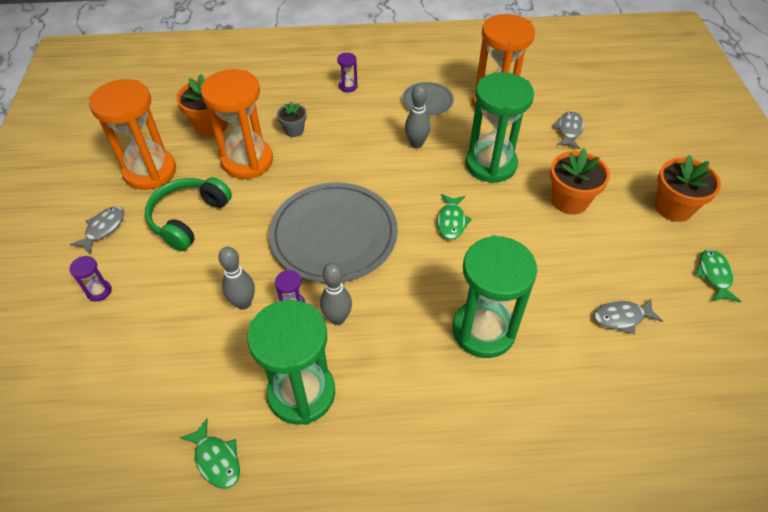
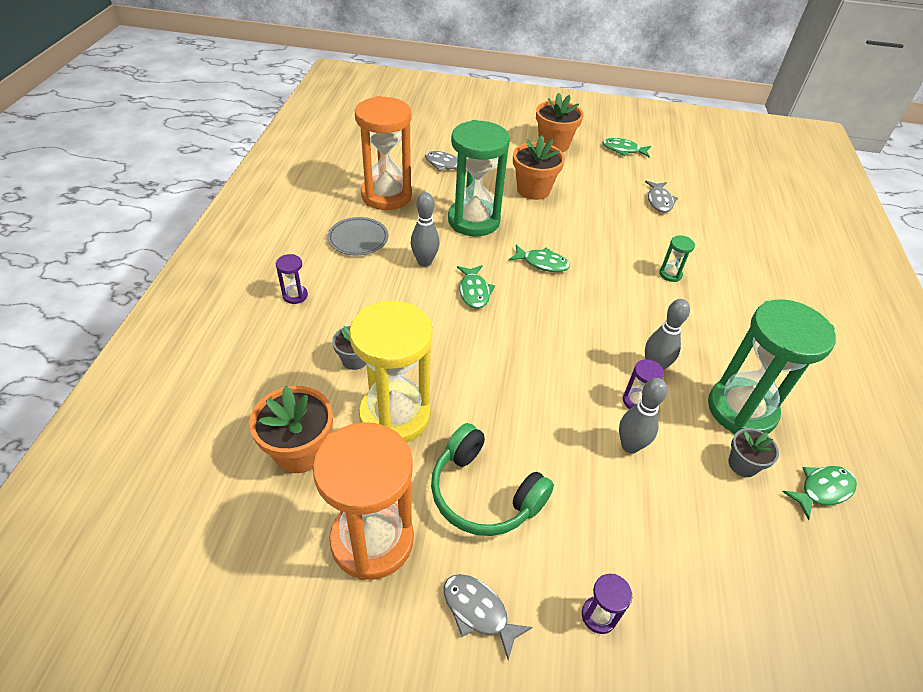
camera: 80 degrees left, 5 degrees down
orange hourglass [201,69,273,179] -> yellow hourglass [349,301,433,443]
grey plate [269,182,398,283] -> none
green hourglass [453,235,537,358] -> green hourglass [659,235,695,282], size x0.40
none -> green fish [457,265,495,309]
none -> grey flower pot [728,428,779,477]

